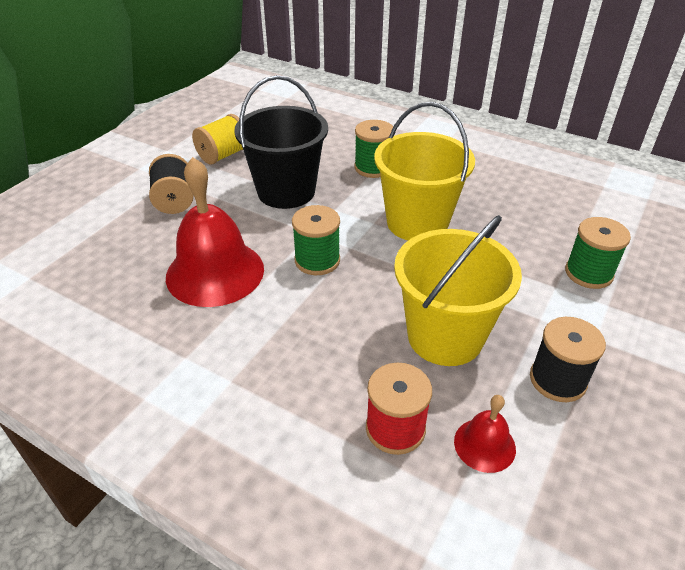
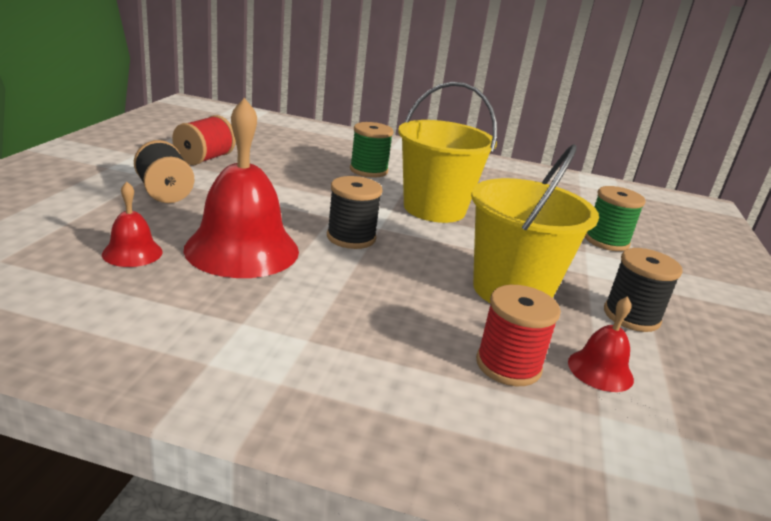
camera: 20 degrees left, 15 degrees down
yellow spool [192,114,243,165] -> red spool [172,115,236,165]
black bucket [234,75,328,209] -> none
green spool [292,205,340,275] -> black spool [327,176,382,249]
none -> red bell [102,182,163,267]

